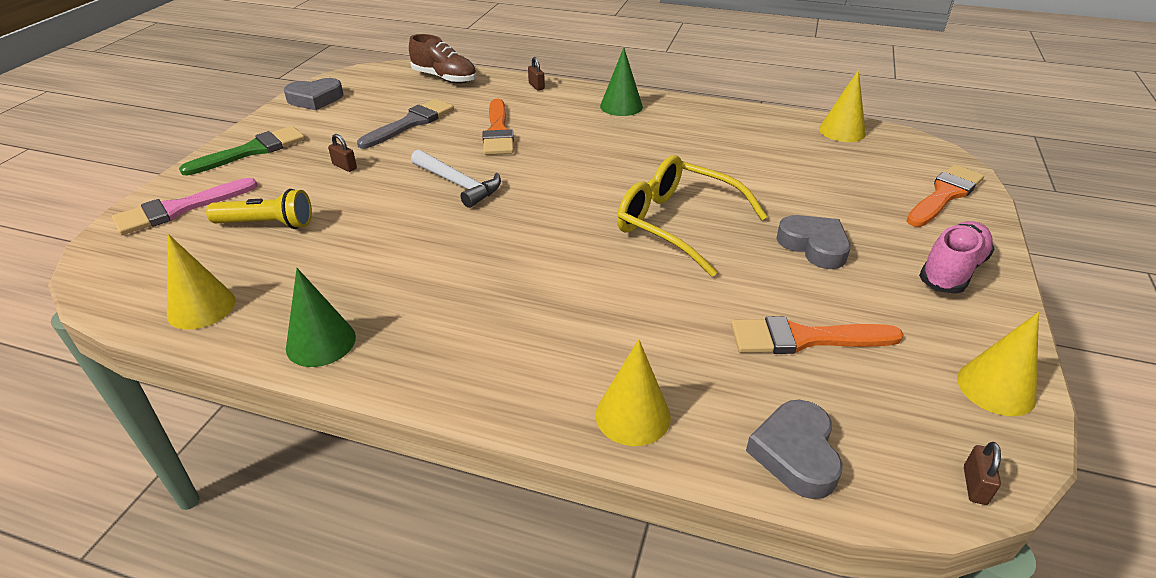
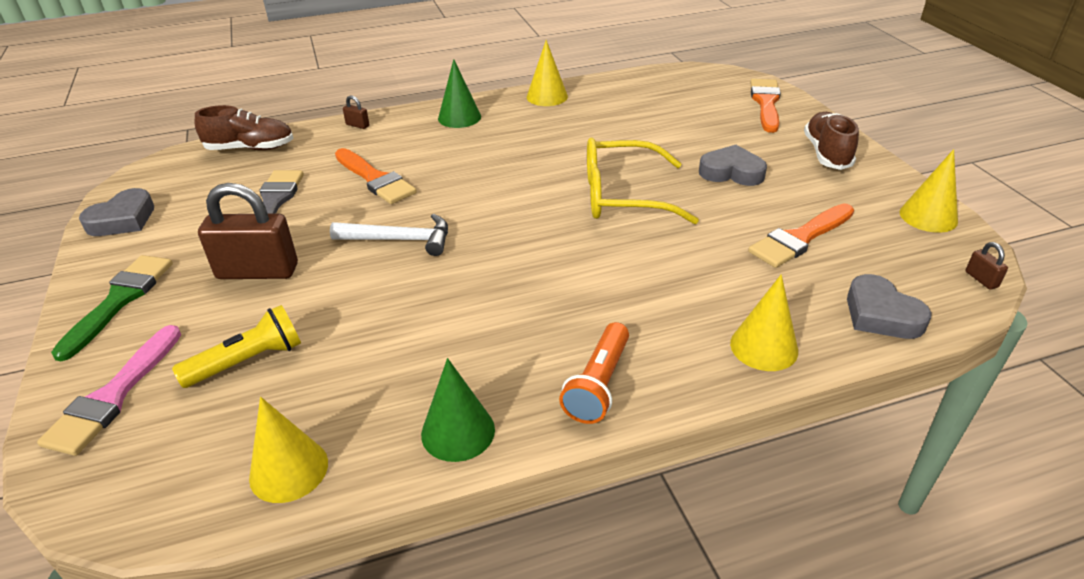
camera: 35 degrees left, 0 degrees up
brown padlock [328,134,357,172] -> brown padlock [198,183,298,279], size x2.43
yellow cone [819,70,866,142] -> yellow cone moved to [527,40,568,106]
pink shoe [919,221,994,294] -> brown shoe [804,112,859,170]
none -> orange flashlight [559,322,629,424]

